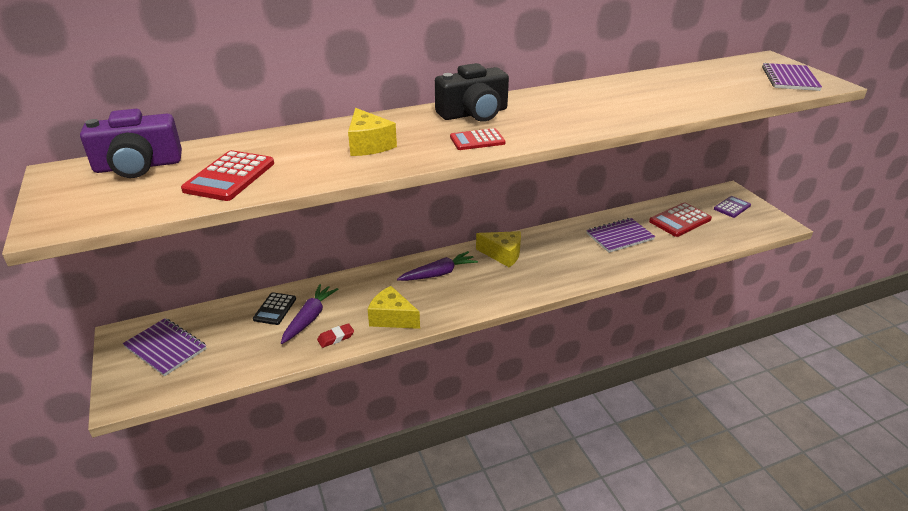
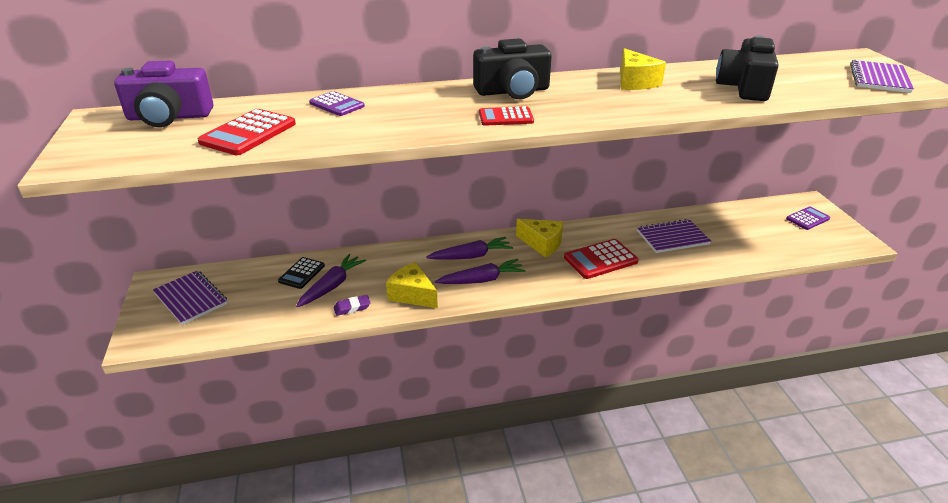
camera: 10 degrees right, 0 degrees up
red eraser [317,323,354,348] -> purple eraser [334,295,371,316]
yellow cheese [348,108,397,156] -> yellow cheese moved to [620,48,666,90]
red calculator [649,202,712,237] -> red calculator moved to [564,239,639,279]
none -> purple calculator [309,91,365,116]
none -> purple carrot [435,259,526,284]
none -> black camera [716,35,779,101]

